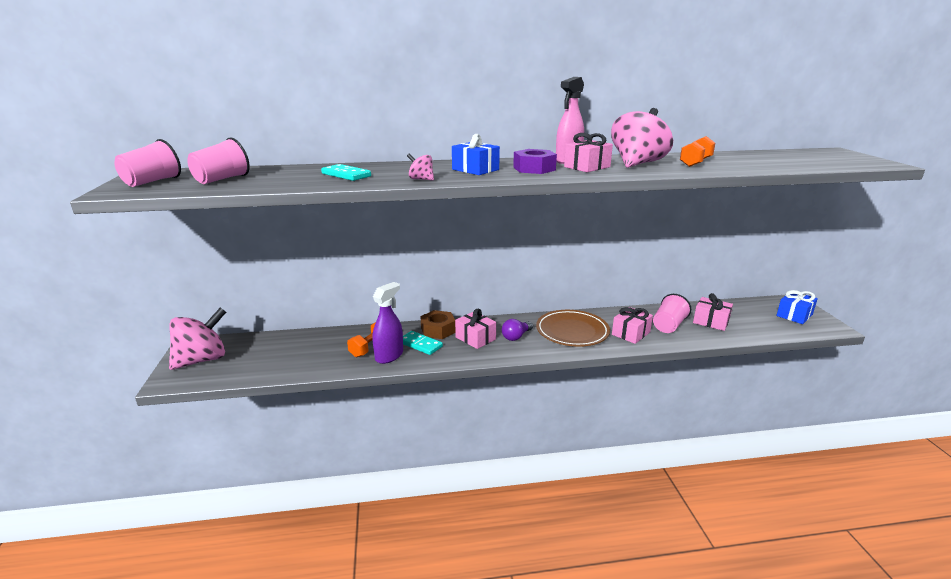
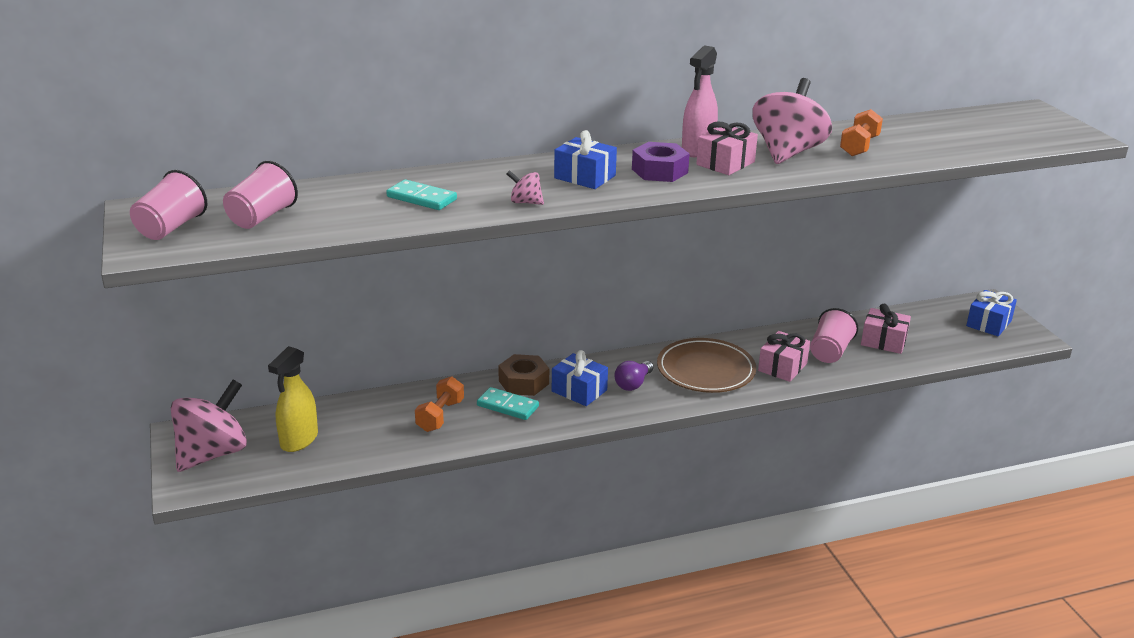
camera: 10 degrees left, 5 degrees up
purple spray bottle [373,282,403,364] -> none
pink gift [455,309,496,349] -> blue gift [552,350,608,406]
none -> yellow spray bottle [268,346,318,452]

